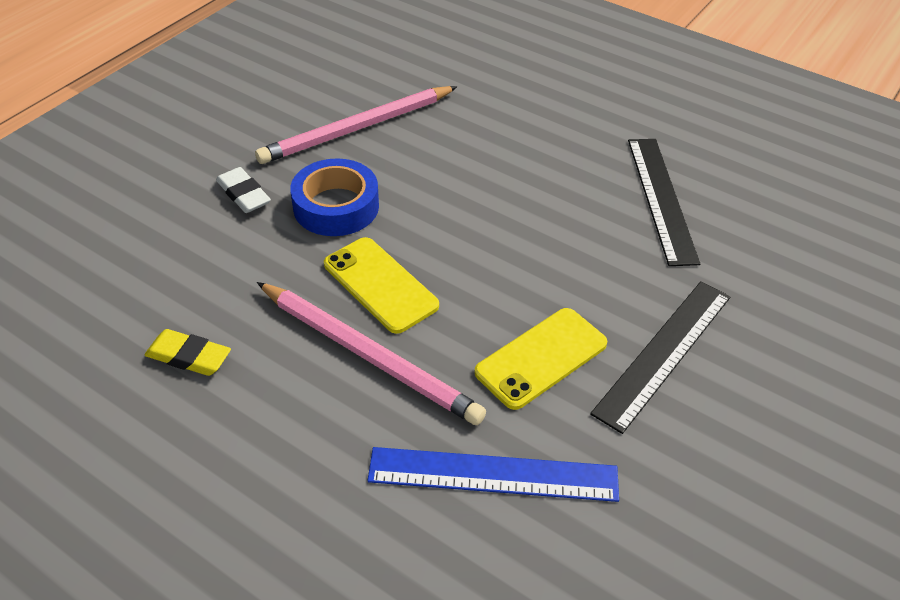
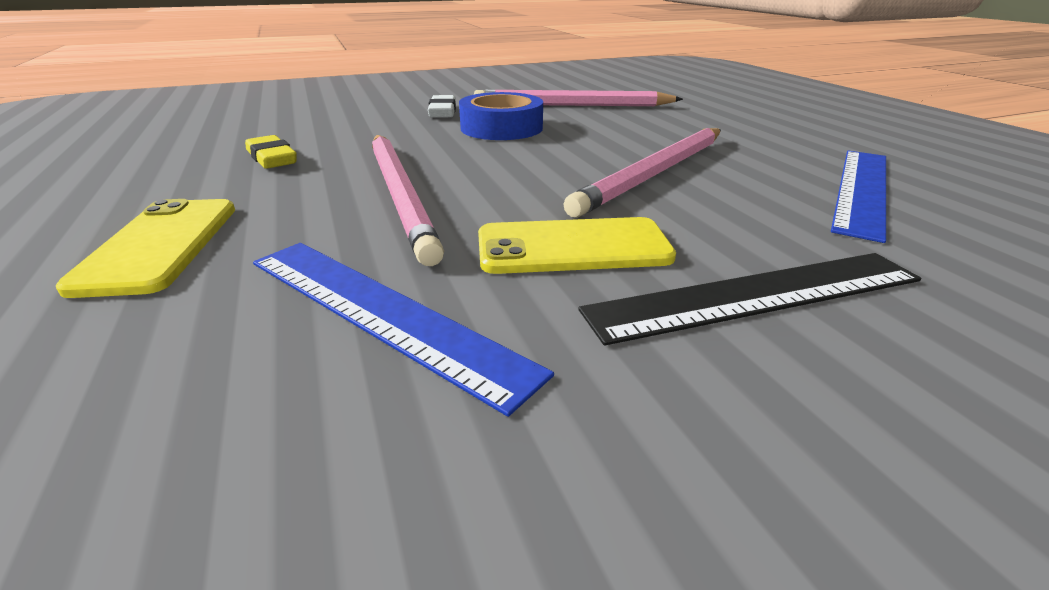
camera: 35 degrees right, 15 degrees down
yellow phone [324,237,439,334] -> yellow phone moved to [56,199,235,298]
black ruler [628,139,700,266] -> blue ruler [831,150,886,243]
none -> pink pencil [563,128,721,217]

